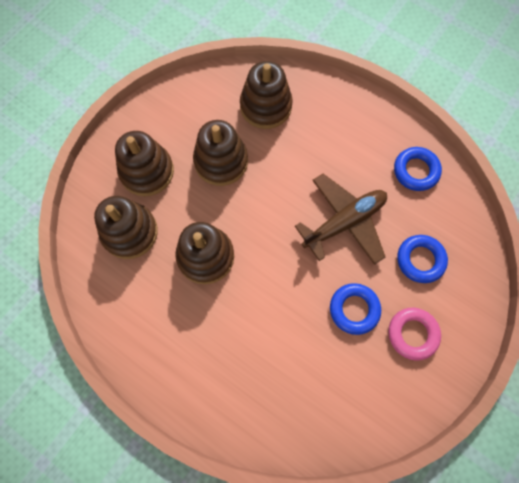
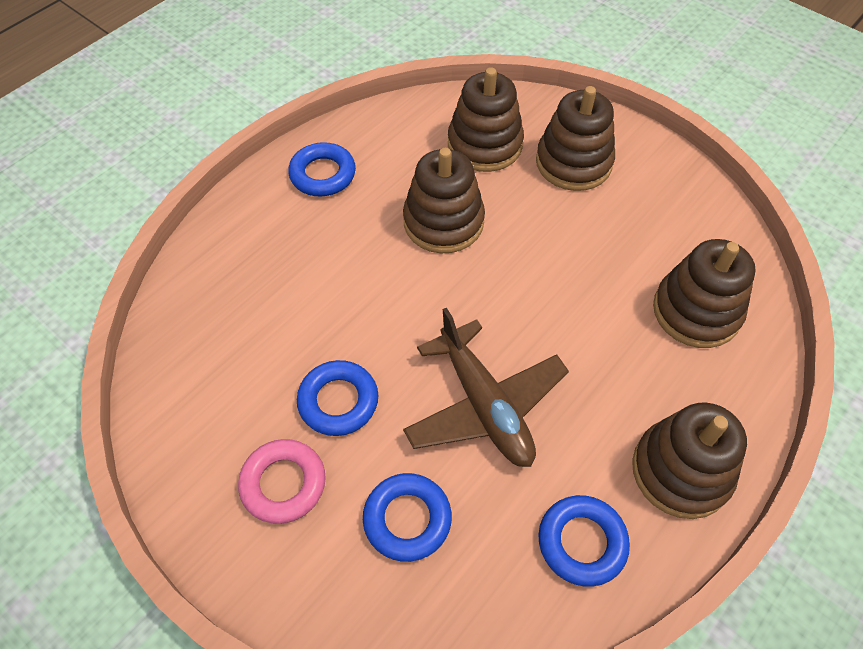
camera: 95 degrees right, 15 degrees down
brown stacking toy [193,120,248,186] -> brown stacking toy moved to [632,403,747,519]
none -> blue ring [288,142,356,197]

